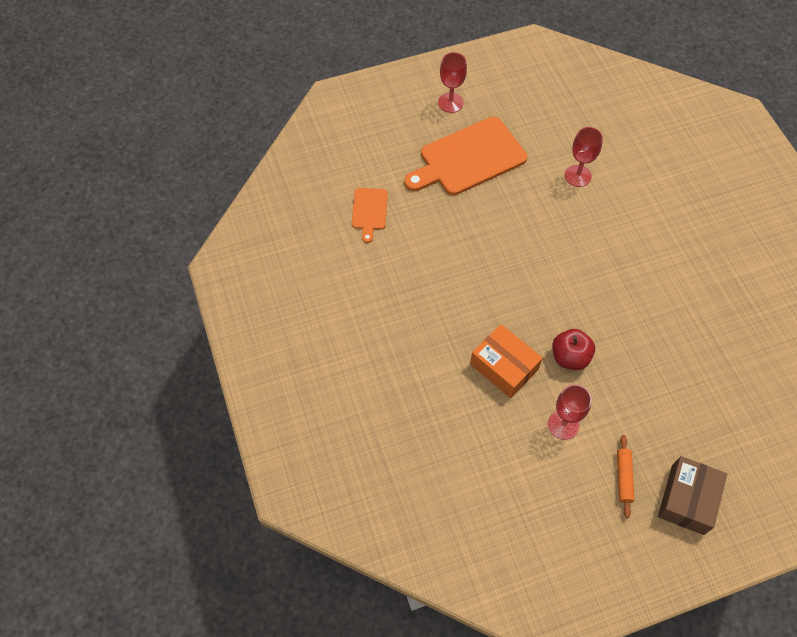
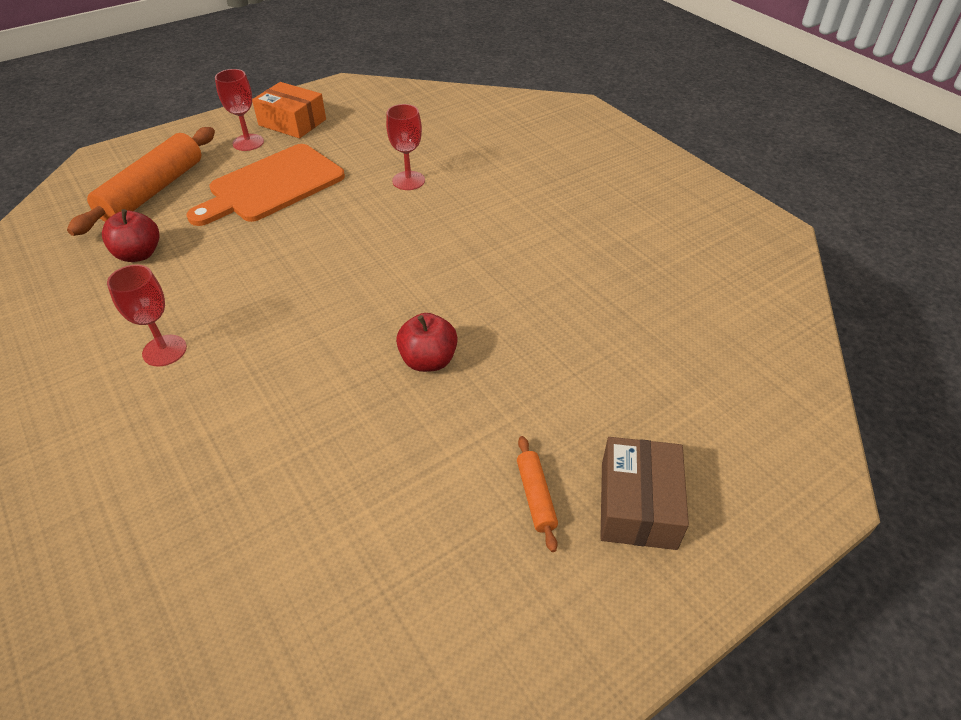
camera: 15 degrees left, 15 degrees down
orange cutting board [352,188,388,243] -> red apple [102,209,160,262]
orange box [470,324,543,398] -> orange box moved to [252,82,326,138]
red goblet [548,384,592,440] -> red goblet moved to [107,265,187,367]
none -> orange rolling pin [67,127,215,236]

